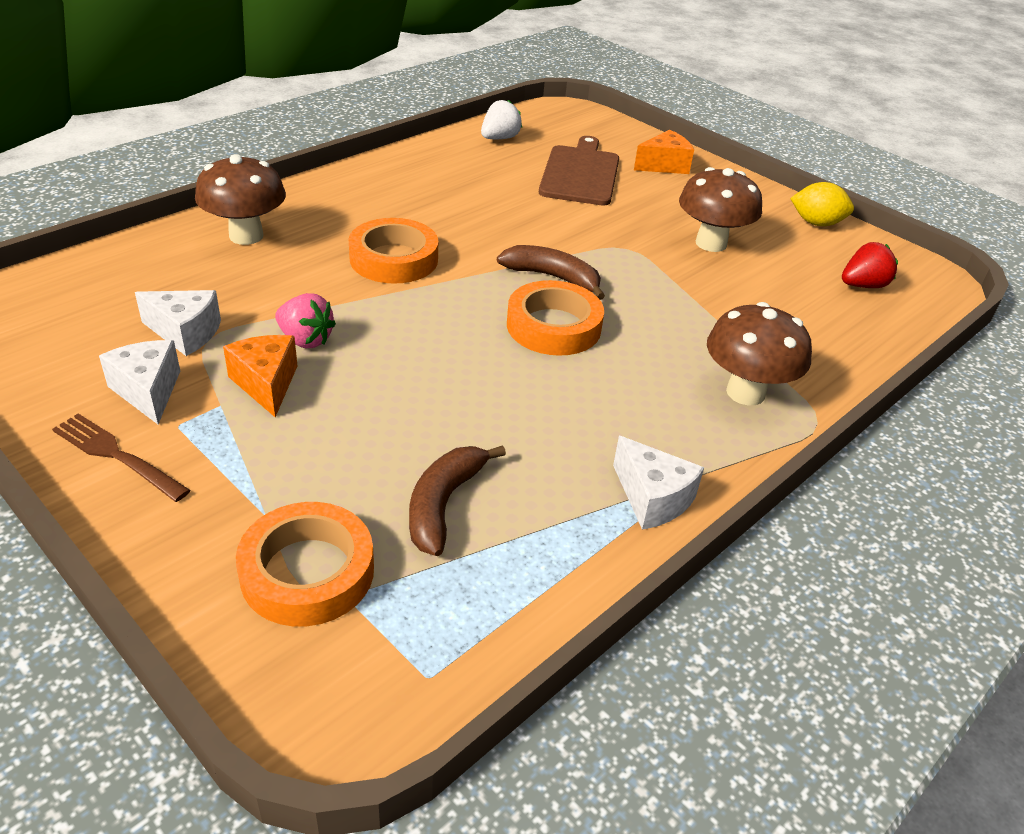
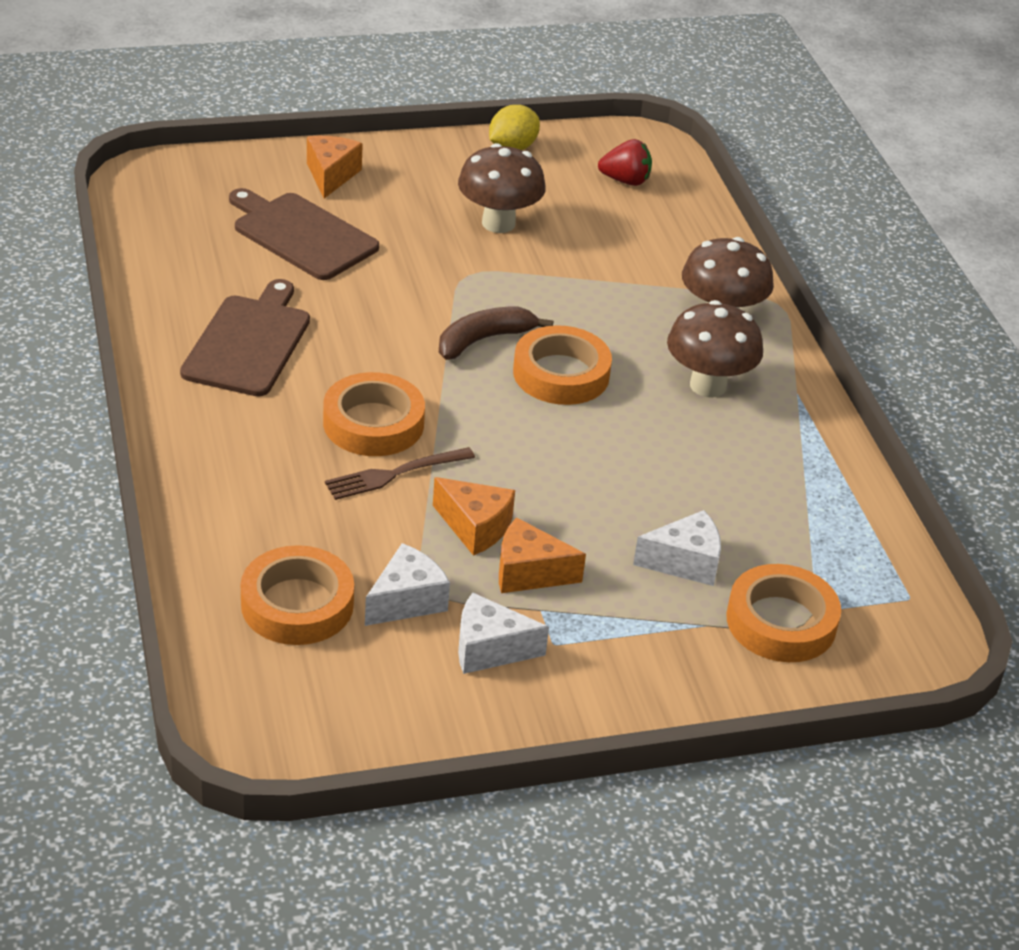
camera: 60 degrees left, 0 degrees up
brown fork [52,414,191,502] -> brown fork moved to [325,447,475,500]
brown mushroom [195,154,286,245] -> brown mushroom moved to [667,300,763,398]
pink strawberry [275,293,336,348] -> orange cheese [433,477,515,556]
brown banana [409,445,506,556] -> none
white strawberry [481,100,522,139] -> none
white cheese [613,436,704,530] -> white cheese moved to [633,510,721,586]
red strawberry [842,242,898,288] -> red strawberry turned 90 degrees clockwise [598,139,652,186]
none -> brown cutting board [180,279,310,396]
none -> orange tape [241,545,354,645]

